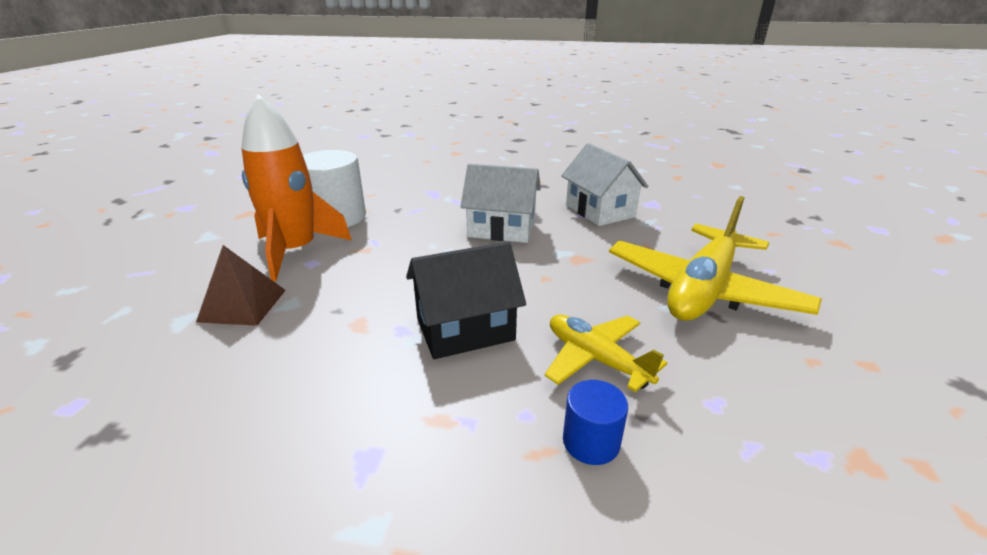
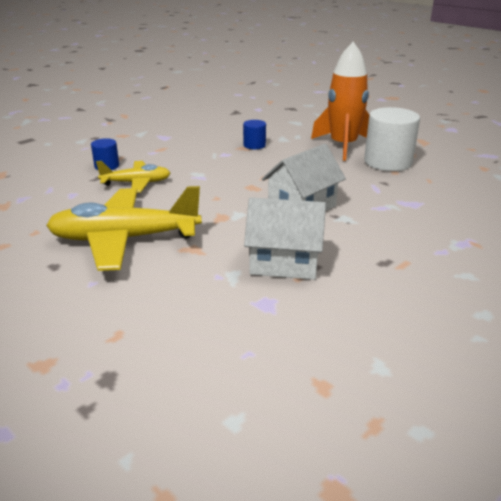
camera: 125 degrees right, 0 degrees up
brown pyramid [196,245,286,326] -> none
black house [406,242,526,359] -> none
yellow plane [609,196,822,321] -> yellow plane turned 75 degrees counterclockwise [46,186,202,271]
none -> blue cylinder [243,120,266,149]

